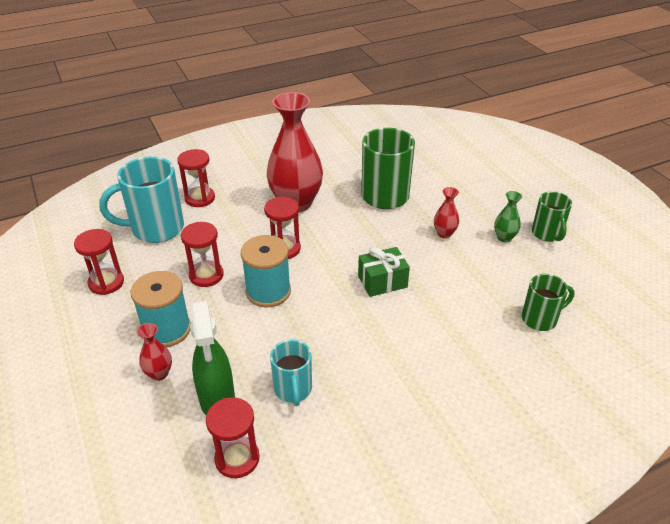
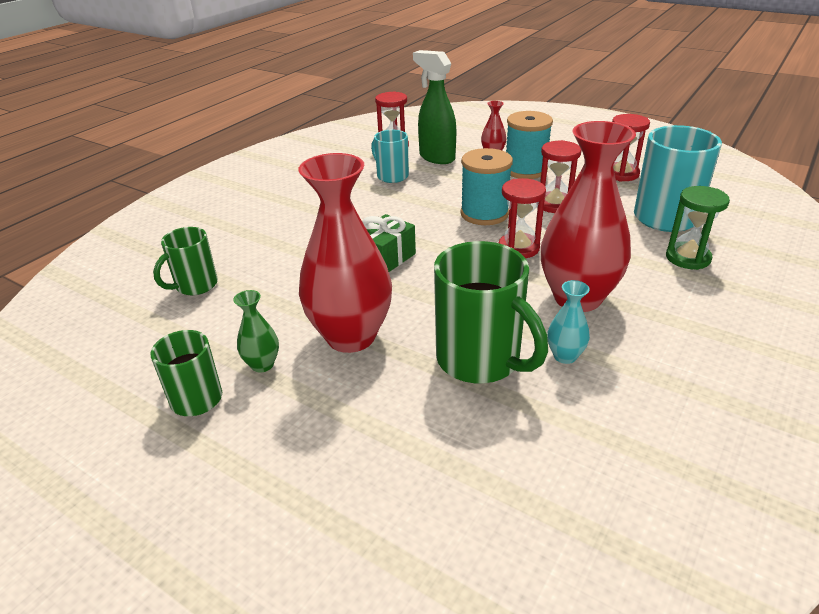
camera: 150 degrees right, 5 degrees down
red hourglass [177,149,215,207] -> green hourglass [666,186,730,270]
red vase [434,187,459,238] -> red vase [298,153,392,353], size x2.30
none -> turquoise vase [547,280,590,364]

